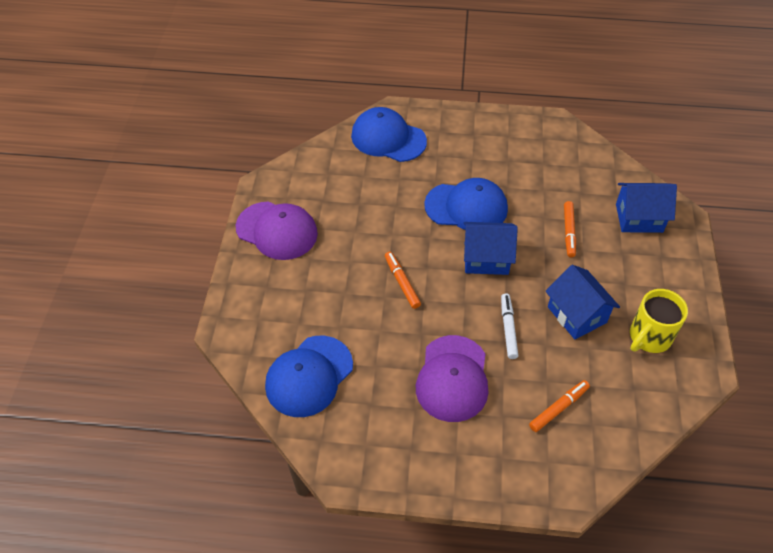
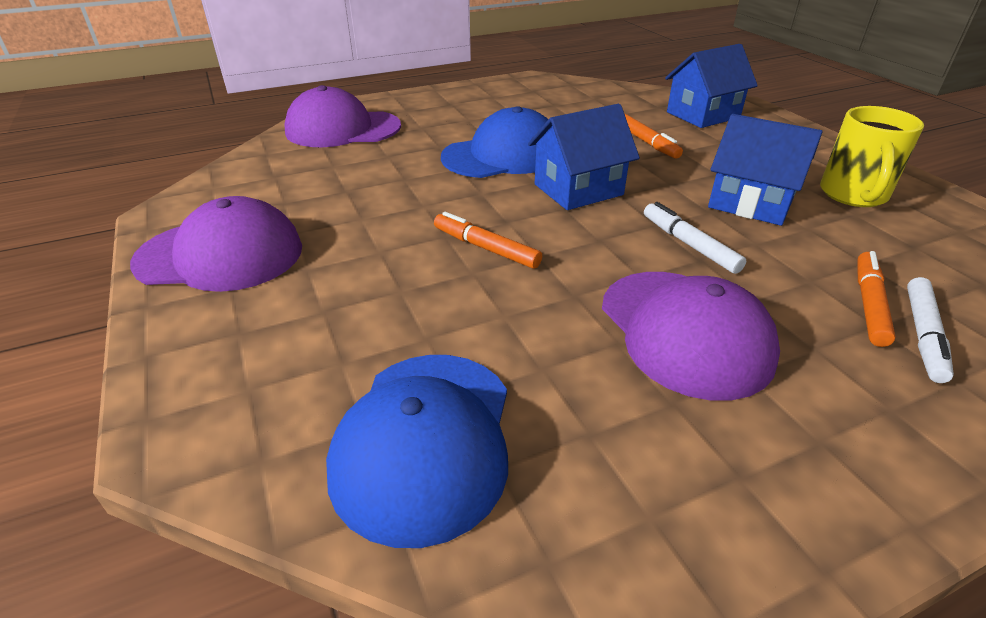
camera: 30 degrees left, 15 degrees down
blue cap [351,107,427,162] -> purple cap [284,85,401,147]
none -> white marker [907,277,954,383]

